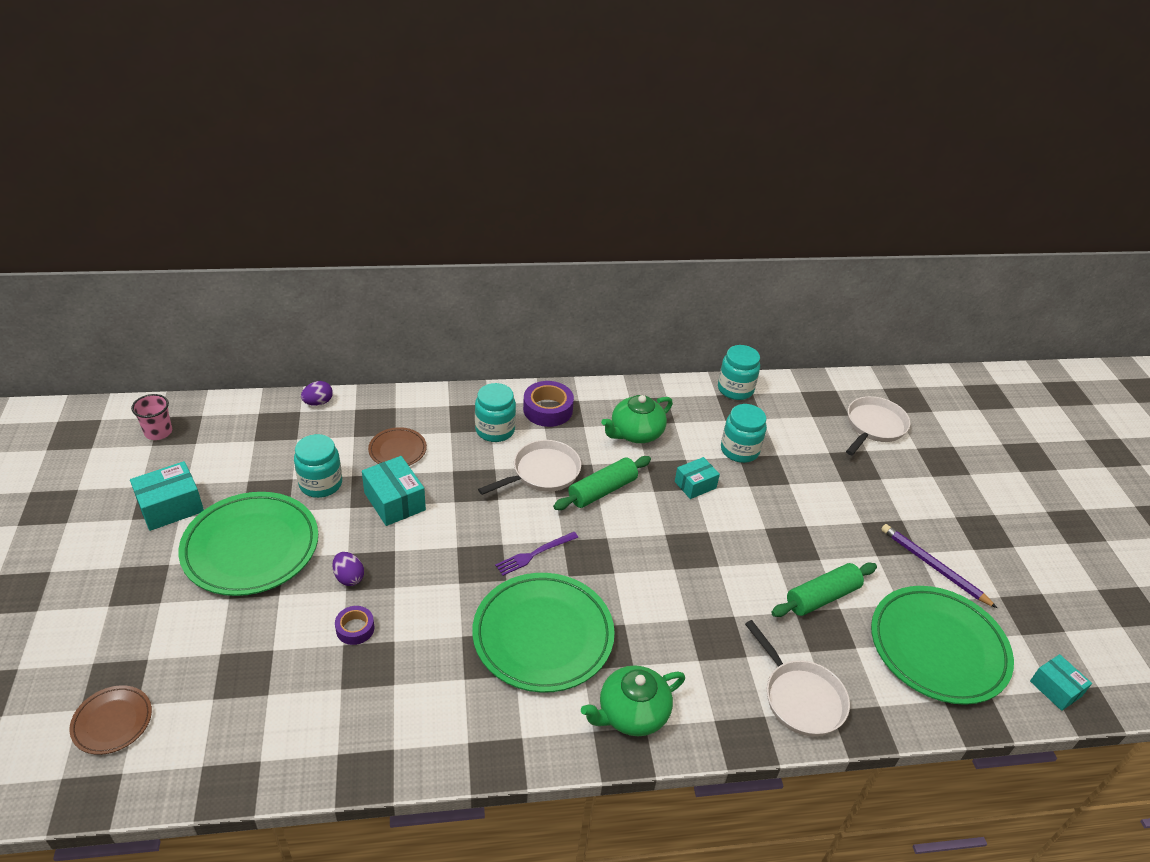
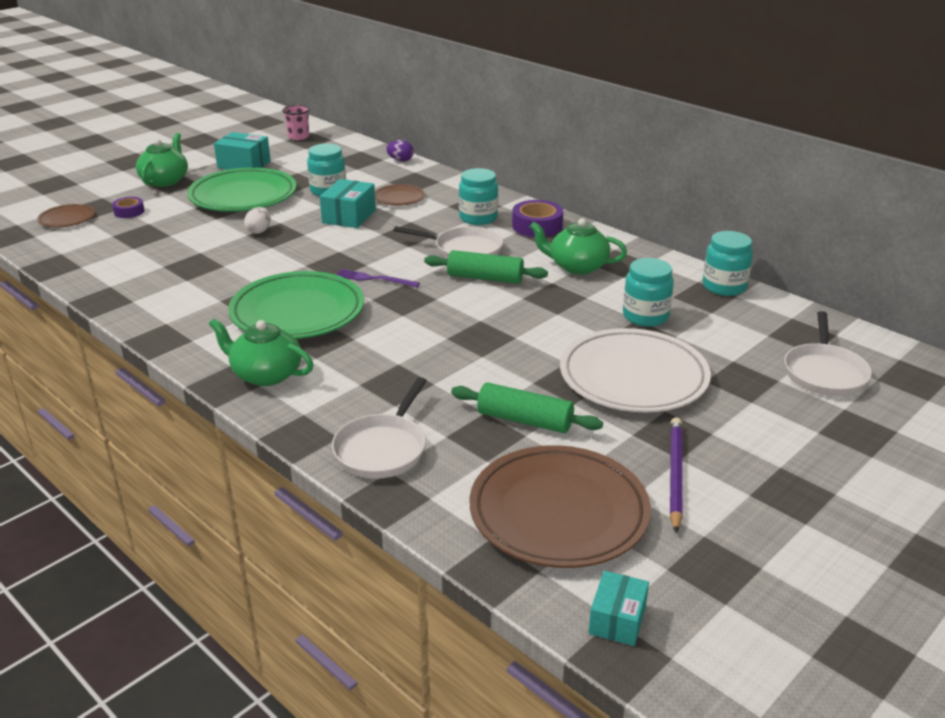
camera: 55 degrees right, 10 degrees down
purple egg [332,552,364,586] -> white egg [244,207,271,234]
purple tape [335,606,375,645] -> purple tape moved to [112,197,145,218]
turquoise box [675,457,720,499] -> none
white pan [846,396,910,455] -> white pan turned 105 degrees clockwise [784,311,872,396]
green plate [871,586,1014,705] -> brown plate [470,445,651,568]
none -> green teapot [136,133,188,187]
none -> white plate [560,328,711,412]

